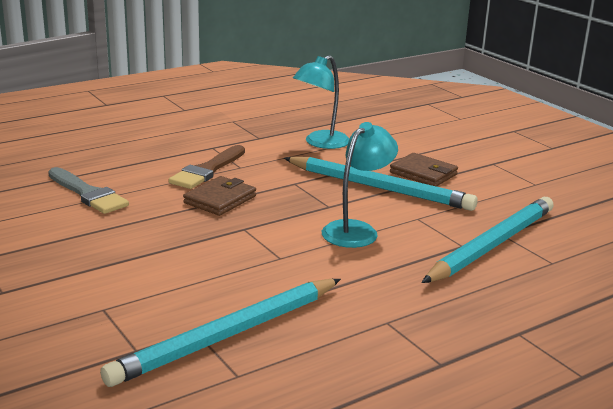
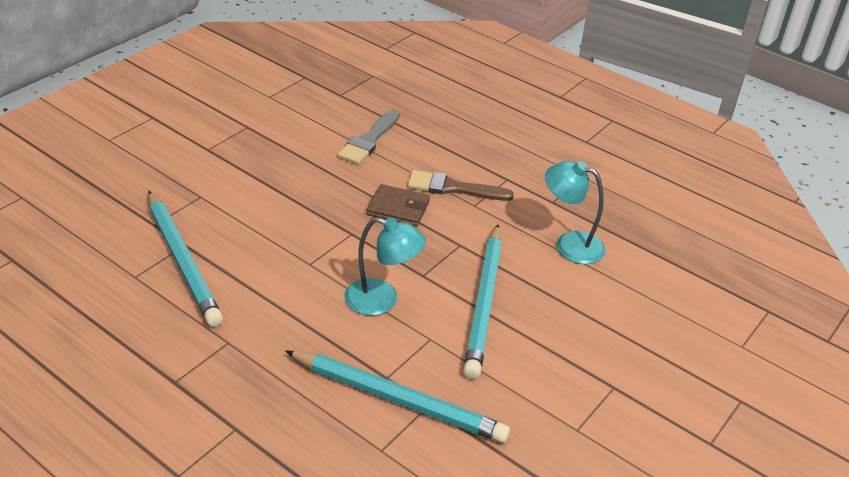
camera: 70 degrees right, 15 degrees up
turquoise pencil [100,279,341,387] -> turquoise pencil turned 150 degrees counterclockwise [148,191,223,327]
brown wallet [390,153,458,187] -> none

